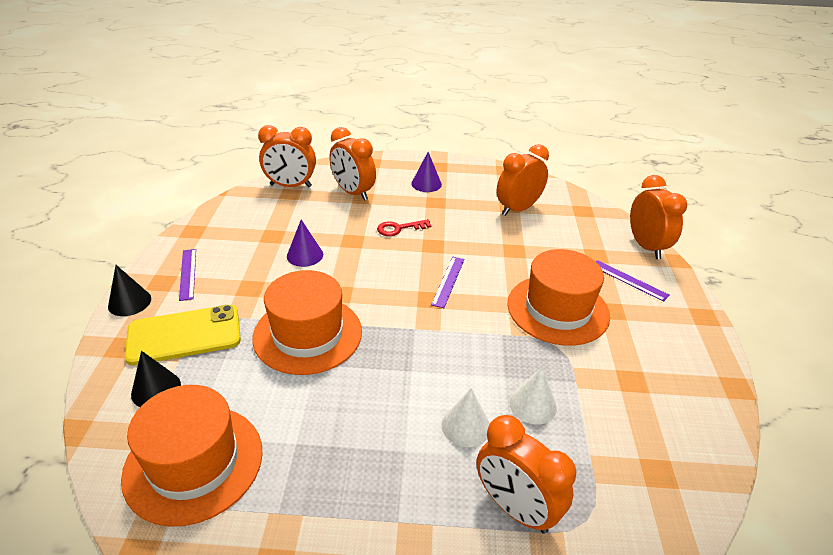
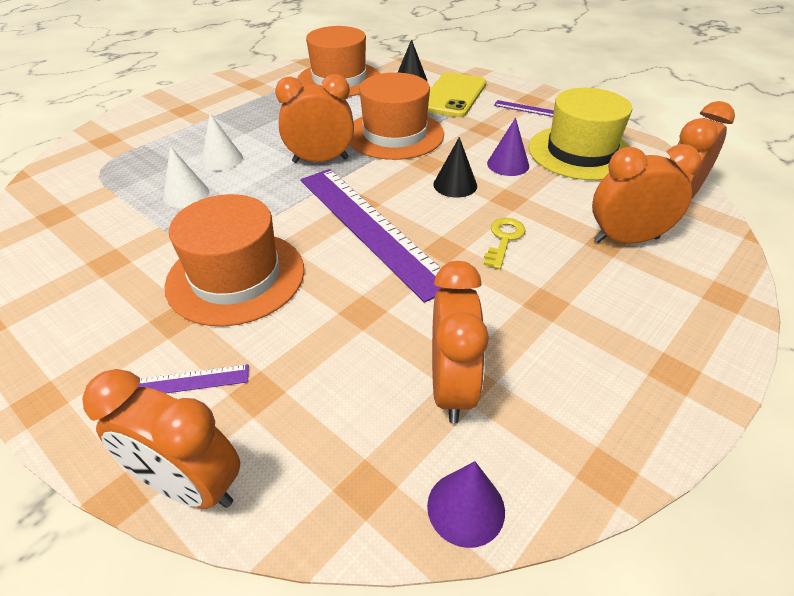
camera: 130 degrees right, 5 degrees up
black cone [108,265,151,316] -> black cone moved to [433,137,477,198]
red key [377,219,431,236] -> yellow key [483,218,526,269]
purple cone [411,152,442,192] -> purple cone moved to [427,461,505,548]
purple ruler [431,257,465,308] -> purple ruler [300,169,443,303], size x2.28
orange clock [476,415,576,534] -> orange clock moved to [275,74,354,163]
none -> yellow hat [528,88,632,180]

